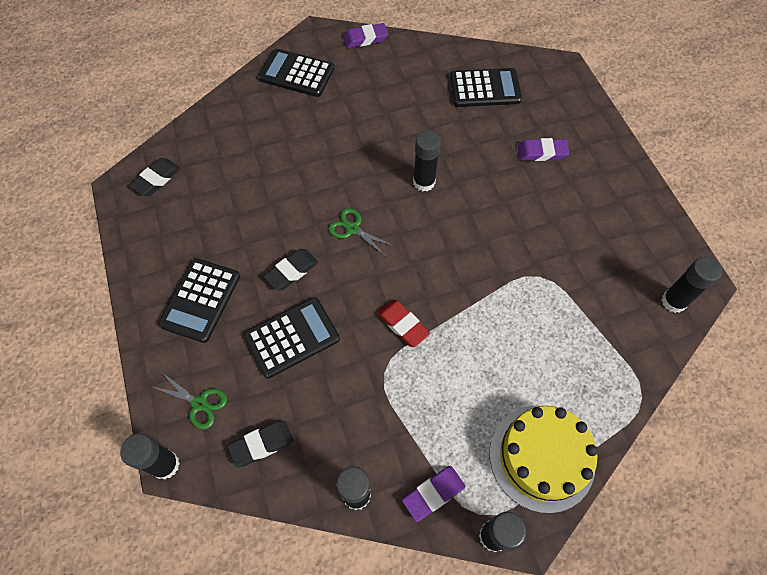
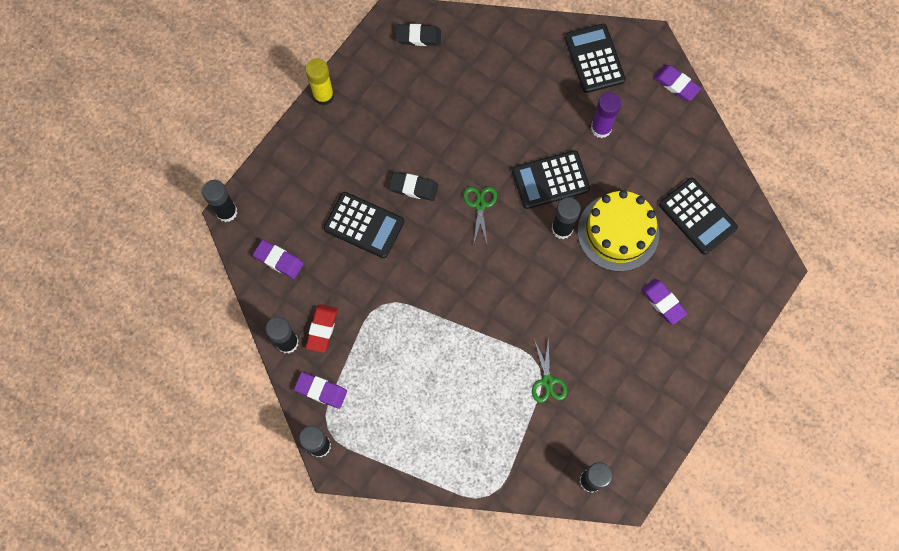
camera: 55 degrees right, 10 degrees up
green scissors [153,372,227,429] -> green scissors moved to [532,338,567,403]
black calculator [158,258,240,343] -> black calculator moved to [512,150,590,209]
black eraser [227,421,294,467] -> purple eraser [253,240,304,279]
red eraser [377,300,430,347] -> red eraser moved to [306,304,338,353]
yellow cake [490,406,598,513] -> yellow cake moved to [578,190,659,272]
none -> yellow glue stick [305,58,334,105]
none -> purple glue stick [591,92,621,138]

